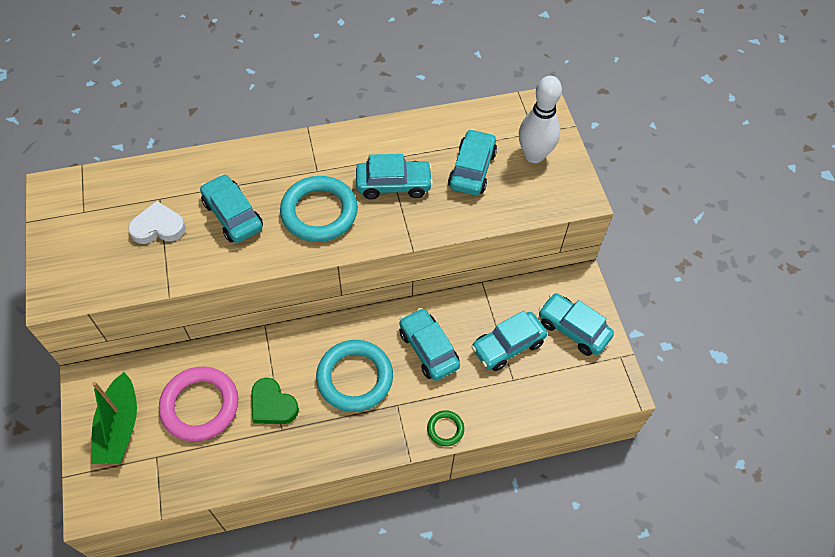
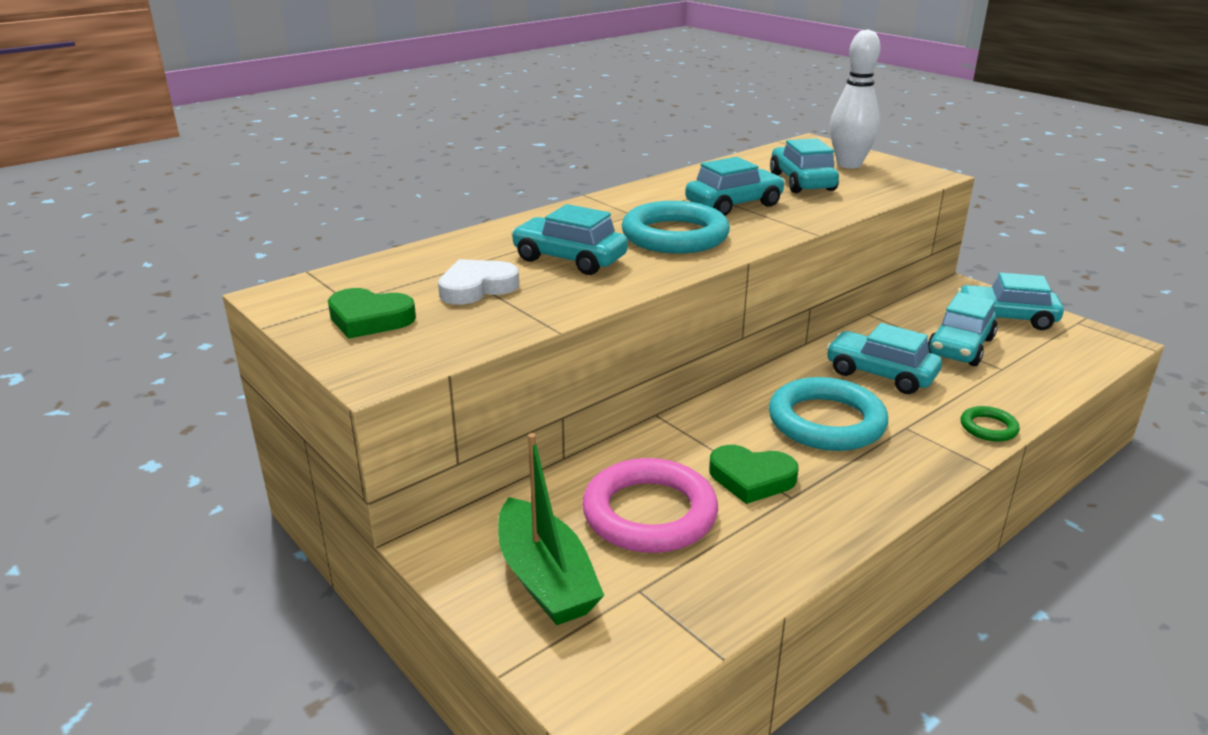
camera: 25 degrees left, 30 degrees down
none -> green heart [328,288,416,339]

